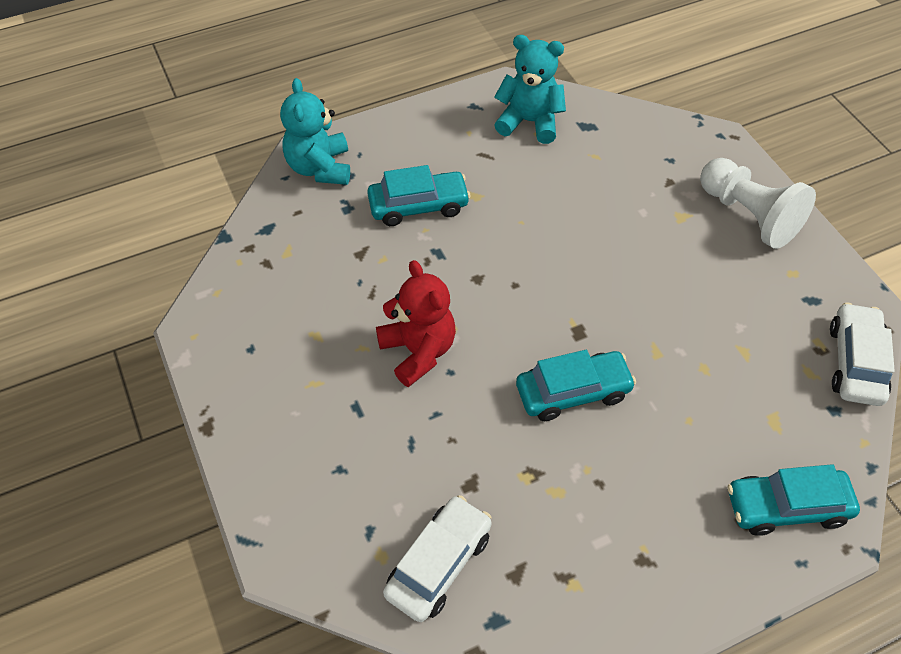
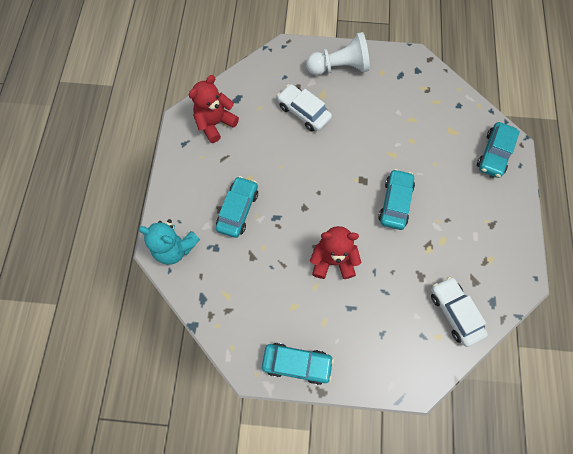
camera: 60 degrees left, 15 degrees up
turquoise teddy bear [494,35,566,144] -> red teddy bear [189,75,239,143]
white car [830,302,895,406] -> white car moved to [277,84,332,131]
none -> turquoise car [262,343,334,385]

